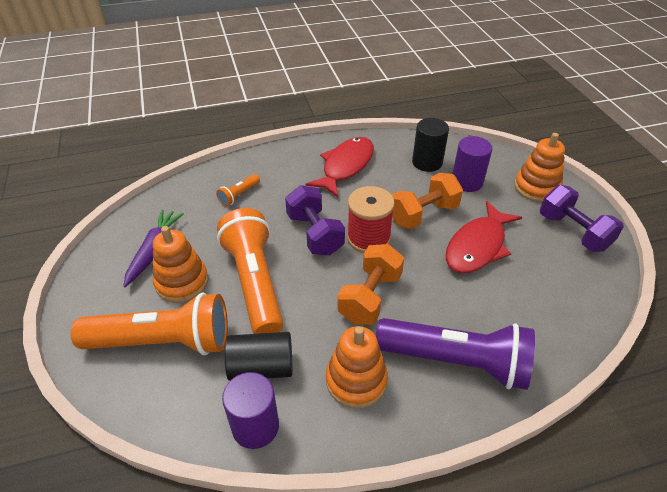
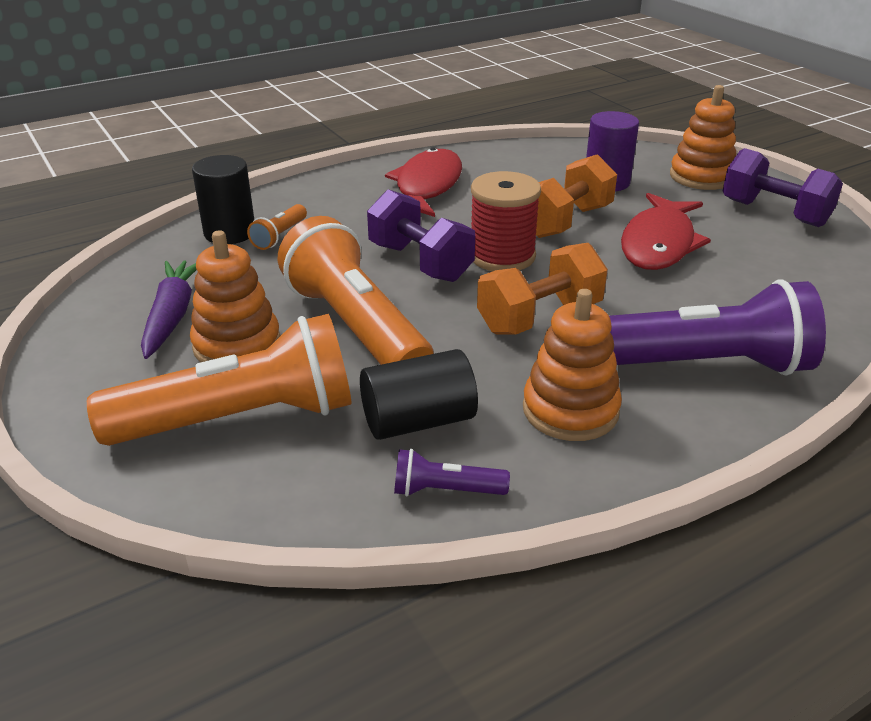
camera: 15 degrees left, 10 degrees down
purple cylinder [222,372,279,449] -> purple flashlight [394,449,510,497]
orange dumbbell [338,244,404,325] -> orange dumbbell turned 45 degrees clockwise [477,243,608,335]
black cylinder [412,118,449,172] -> black cylinder moved to [192,155,254,244]

